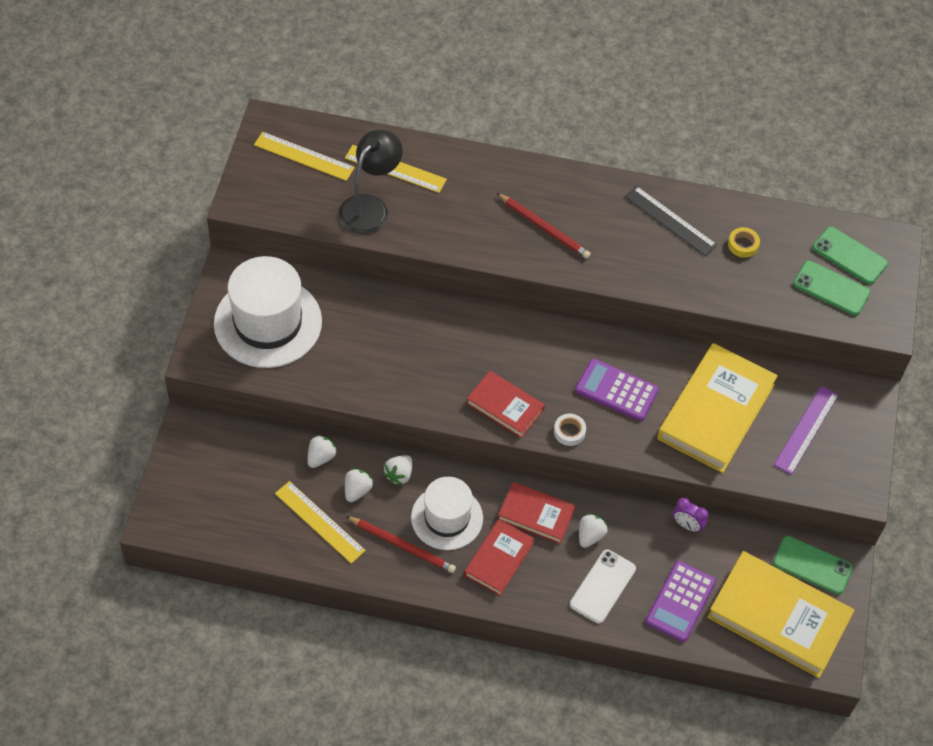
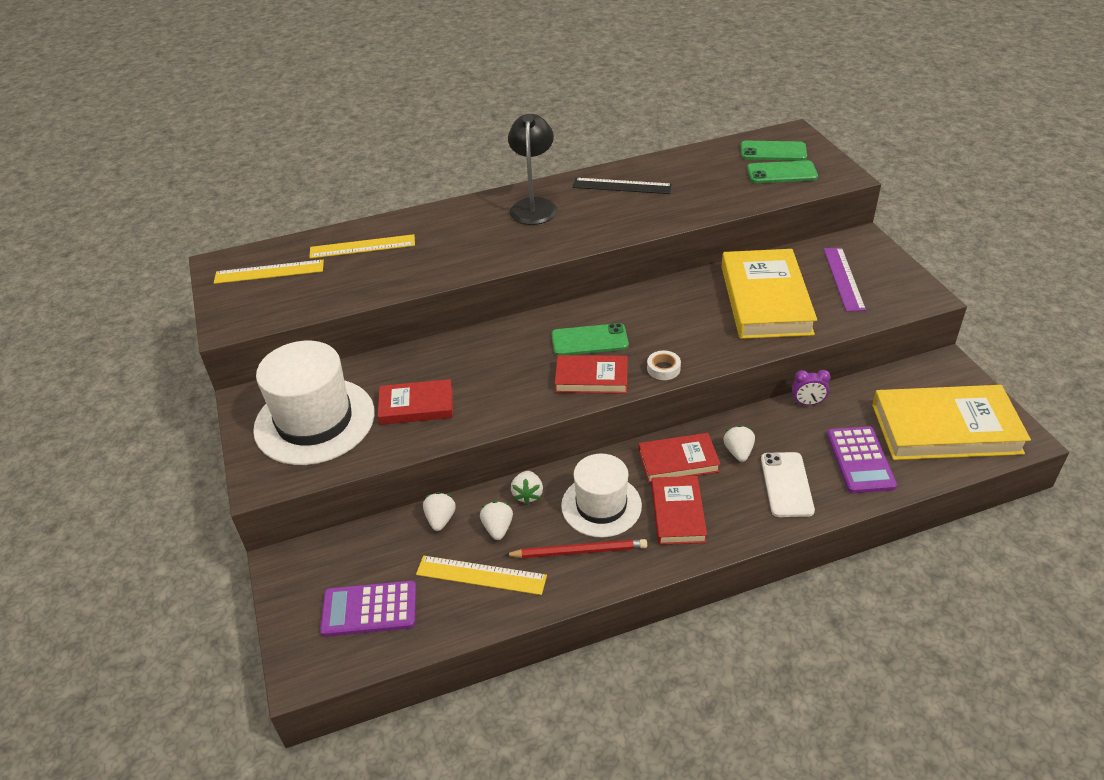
camera: 25 degrees left, 15 degrees down
black lamp [339,129,403,234] -> black lamp moved to [508,114,557,225]
red pencil [497,193,591,259] -> none
purple calculator [575,359,659,421] -> purple calculator moved to [320,581,416,637]
yellow tape [728,227,760,258] -> none
green phone [773,536,853,595] -> green phone moved to [551,323,629,355]
none -> red book [378,379,453,425]

